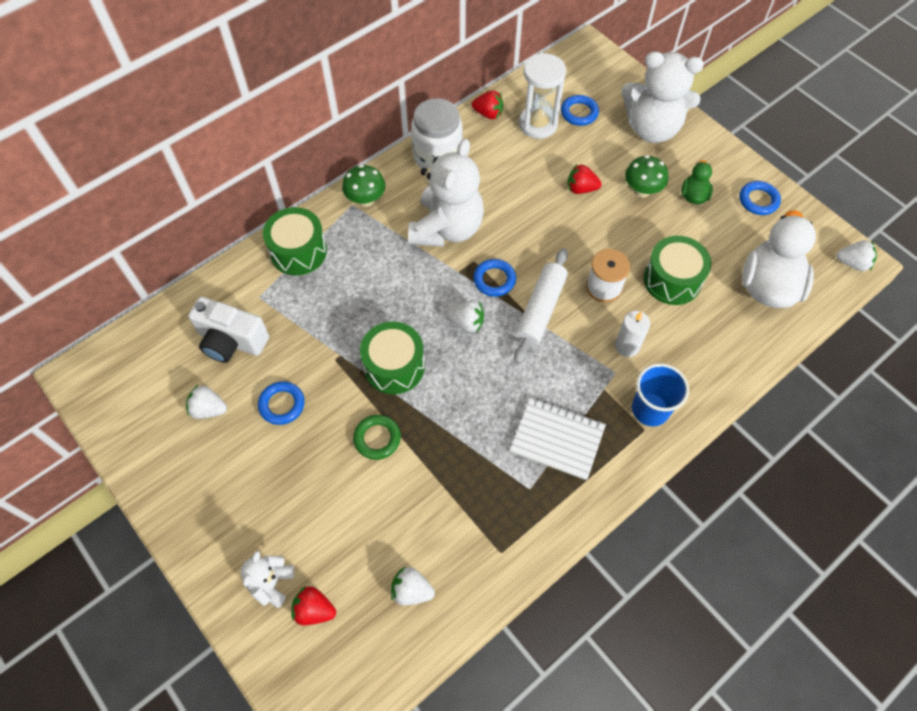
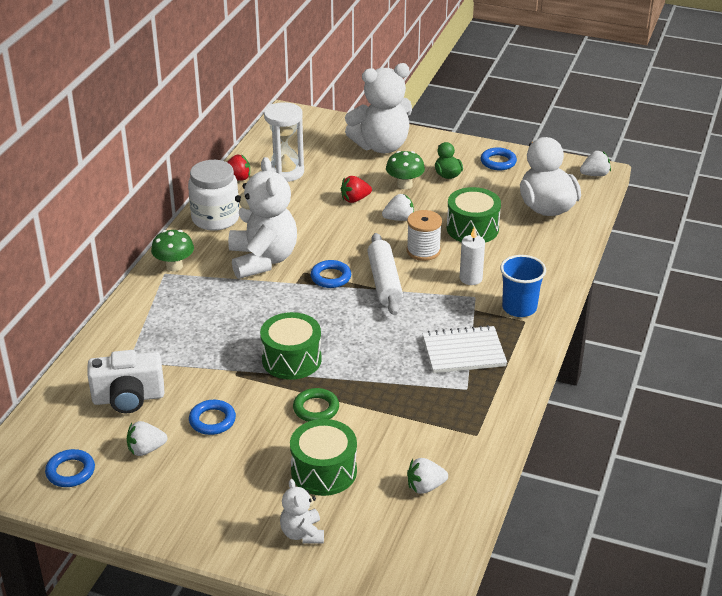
camera: 30 degrees left, 25 degrees down
green drum [263,207,327,276] -> green drum moved to [290,419,357,496]
red strawberry [291,586,336,625] -> none
white strawberry [447,300,484,332] -> white strawberry moved to [382,194,414,221]
blue ring [561,95,599,126] -> blue ring moved to [45,449,95,487]

